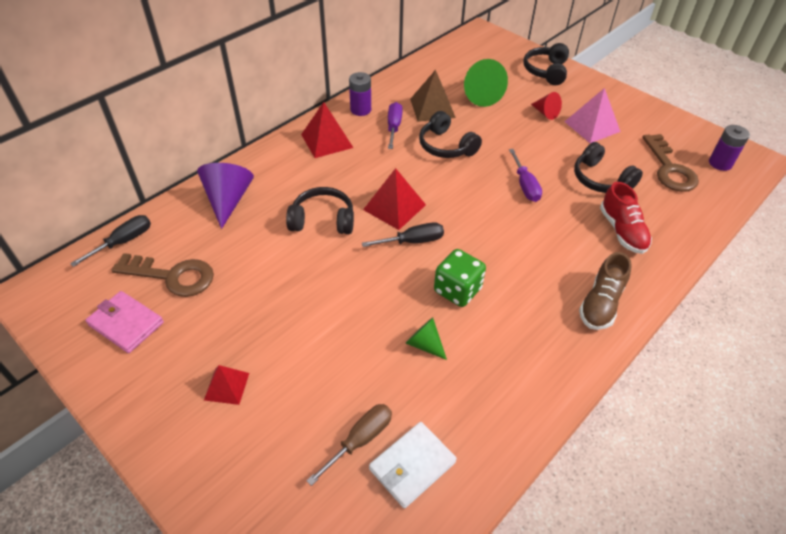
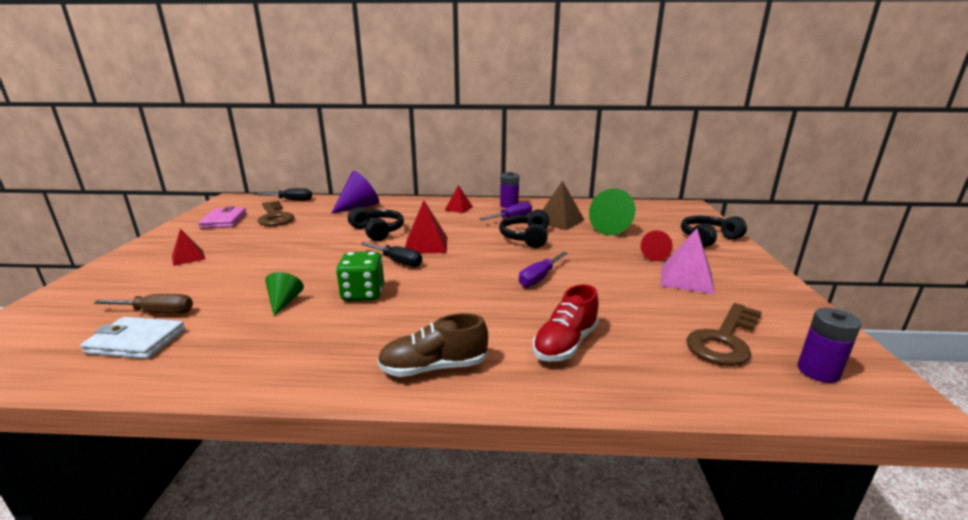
camera: 50 degrees right, 25 degrees down
red pyramid [301,102,353,158] -> red pyramid [445,185,473,213], size x0.62
black headphones [574,142,643,193] -> none

